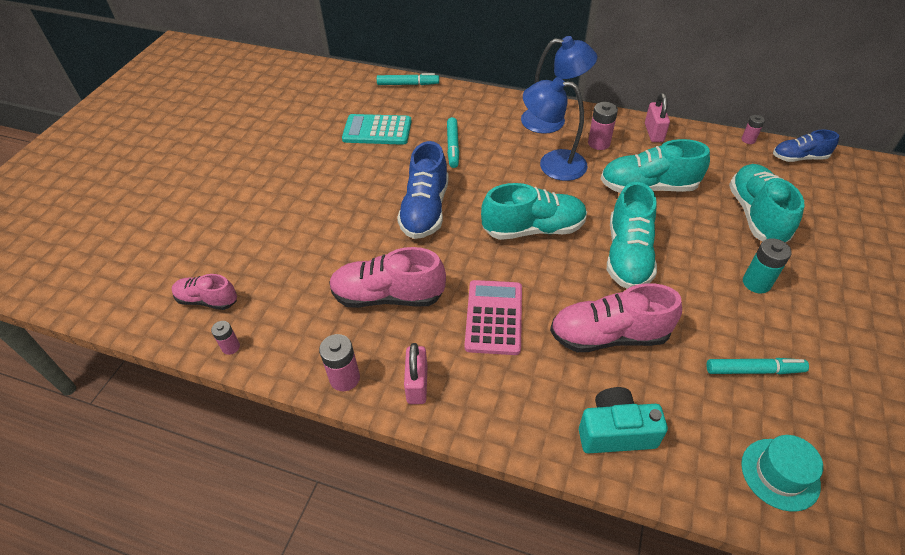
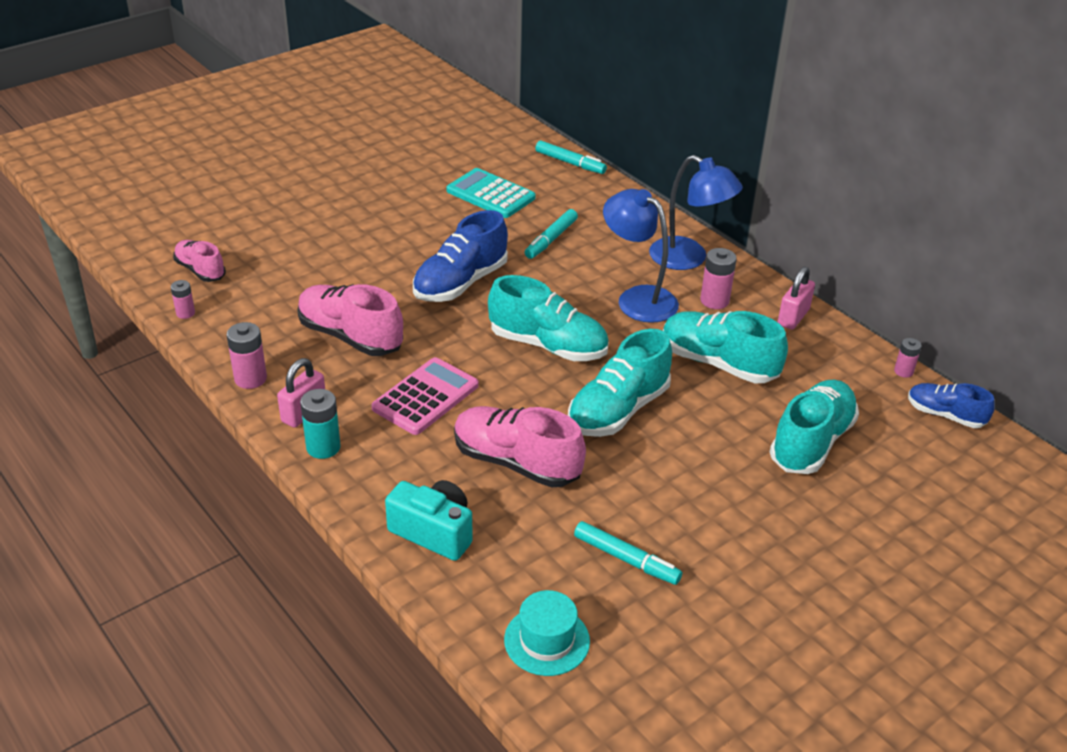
camera: 30 degrees right, 10 degrees down
turquoise battery [743,238,792,293] -> turquoise battery moved to [300,389,341,459]

